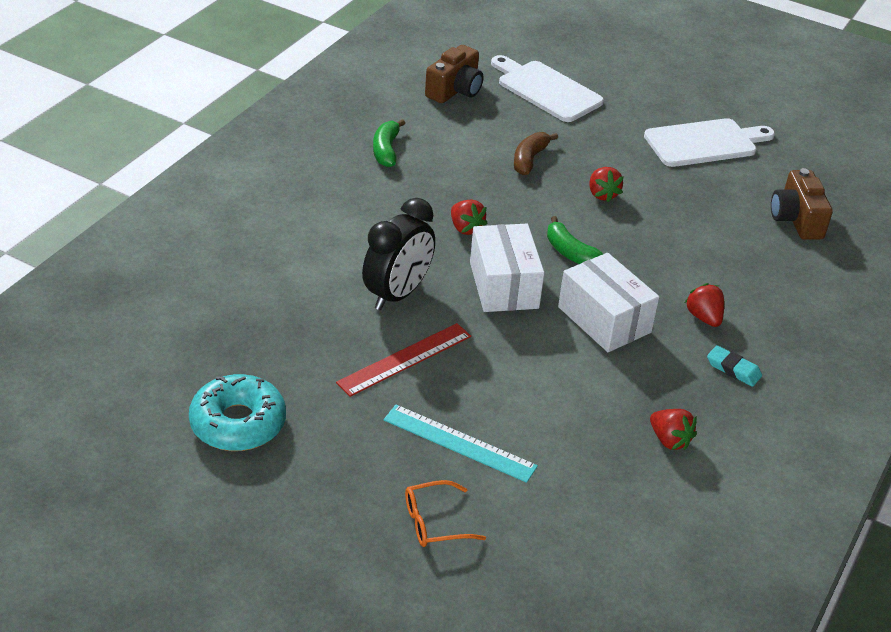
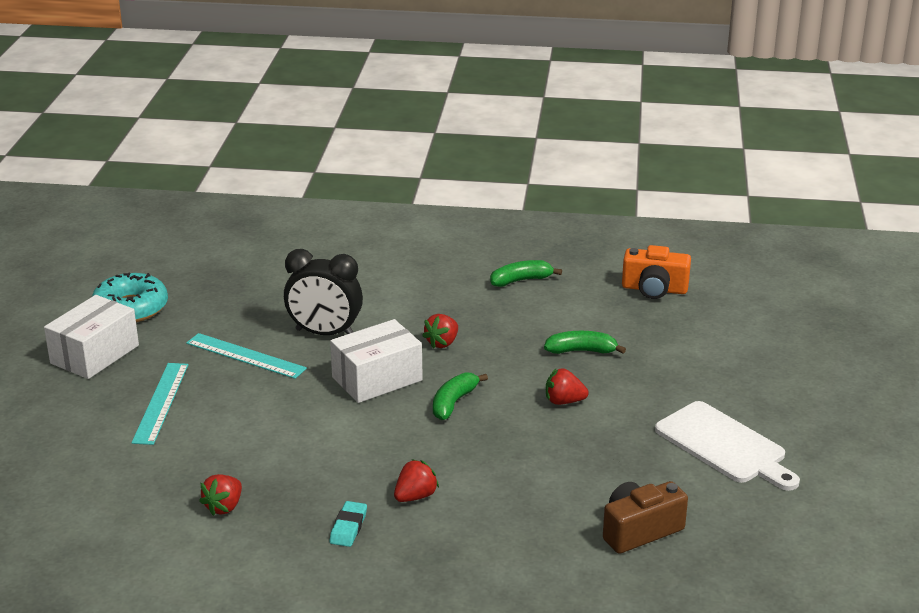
camera: 70 degrees right, 10 degrees down
red ruler [336,323,471,397] -> turquoise ruler [186,333,307,379]
orange glasses [405,480,486,547] -> none
brown camera [425,45,483,103] -> orange camera [622,245,691,299]
white cutting board [491,55,604,122] -> none
brown banana [514,132,558,175] -> green banana [544,331,626,354]
white box [558,253,659,352] -> white box moved to [44,295,139,379]
red strawberry [589,167,624,202] -> red strawberry turned 45 degrees clockwise [546,368,589,405]

